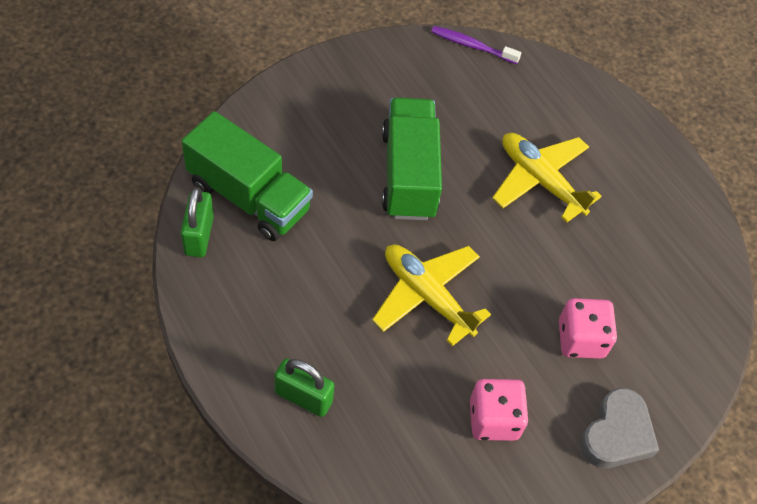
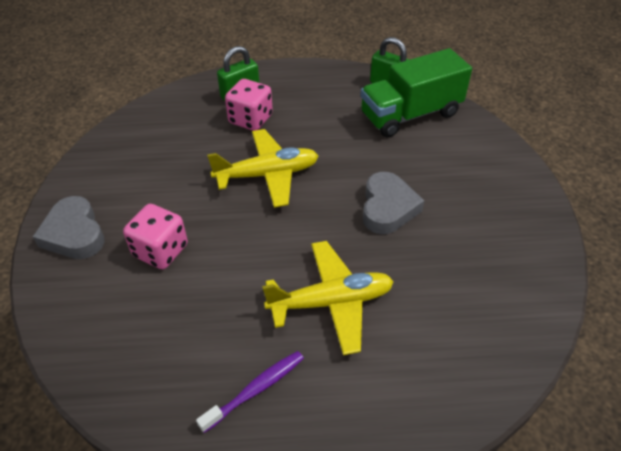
camera: 125 degrees right, 10 degrees down
green truck [382,98,442,220] -> grey heart [363,172,424,234]
purple toothbrush [431,26,521,64] -> purple toothbrush moved to [196,351,304,433]
pink dice [470,379,529,441] -> pink dice moved to [225,79,273,131]

